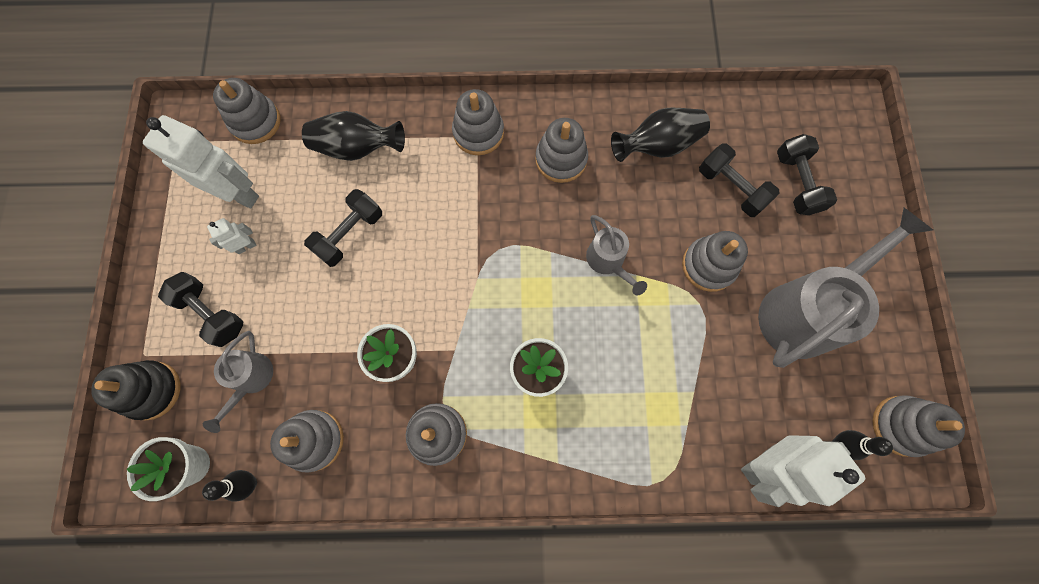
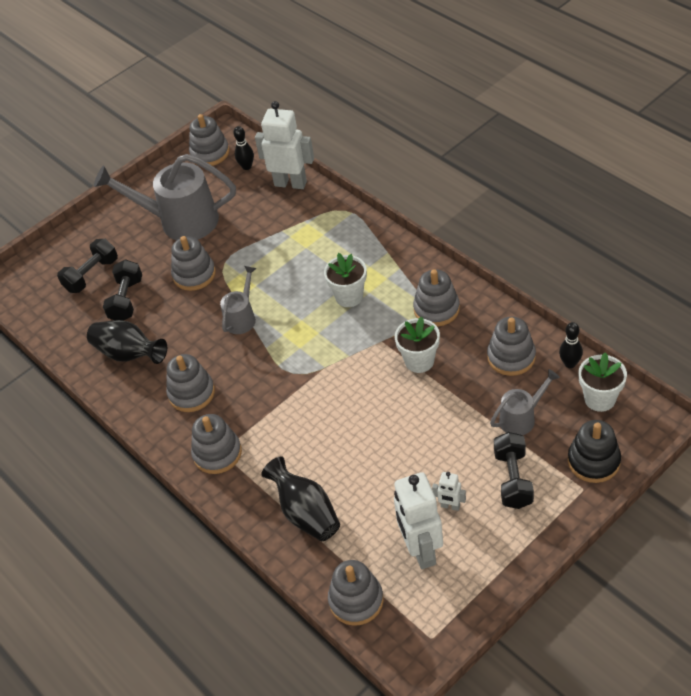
camera: 125 degrees left, 25 degrees down
black dumbbell [304,189,382,267] -> none

